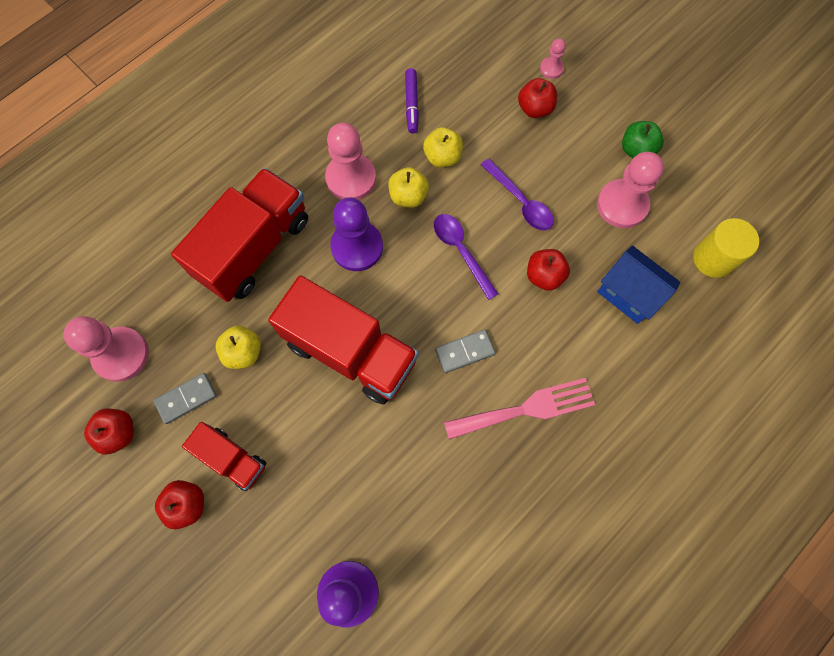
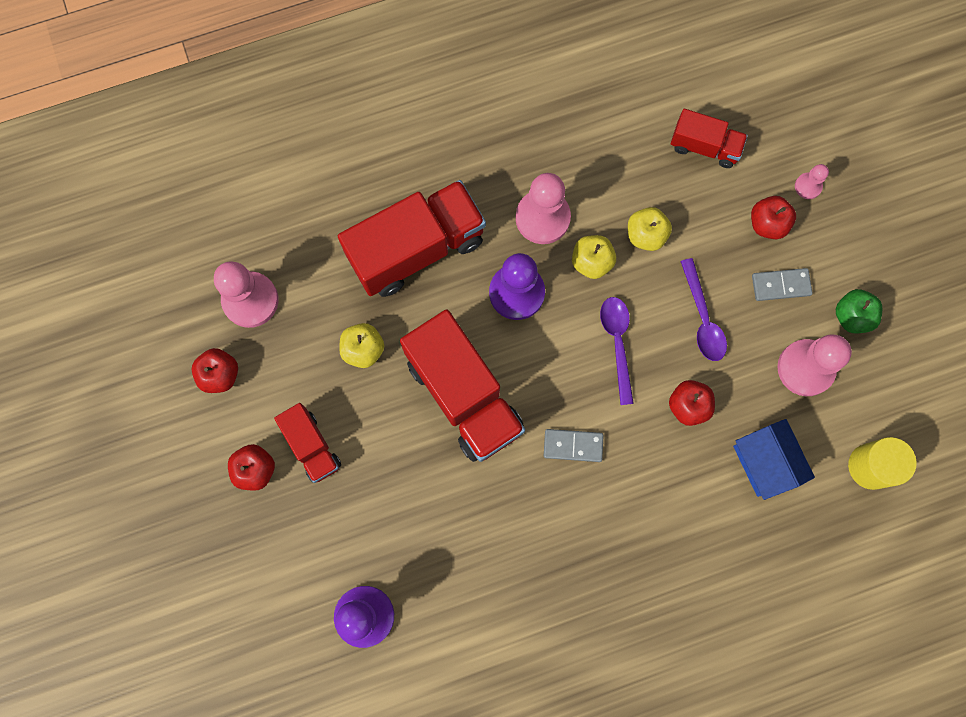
camera: 25 degrees right, 5 degrees up
grey domino [153,373,217,424] -> grey domino moved to [752,268,813,301]
purple marker [405,68,419,133] -> none
pink fork [444,378,595,439] -> none
none -> red truck [671,109,748,168]

